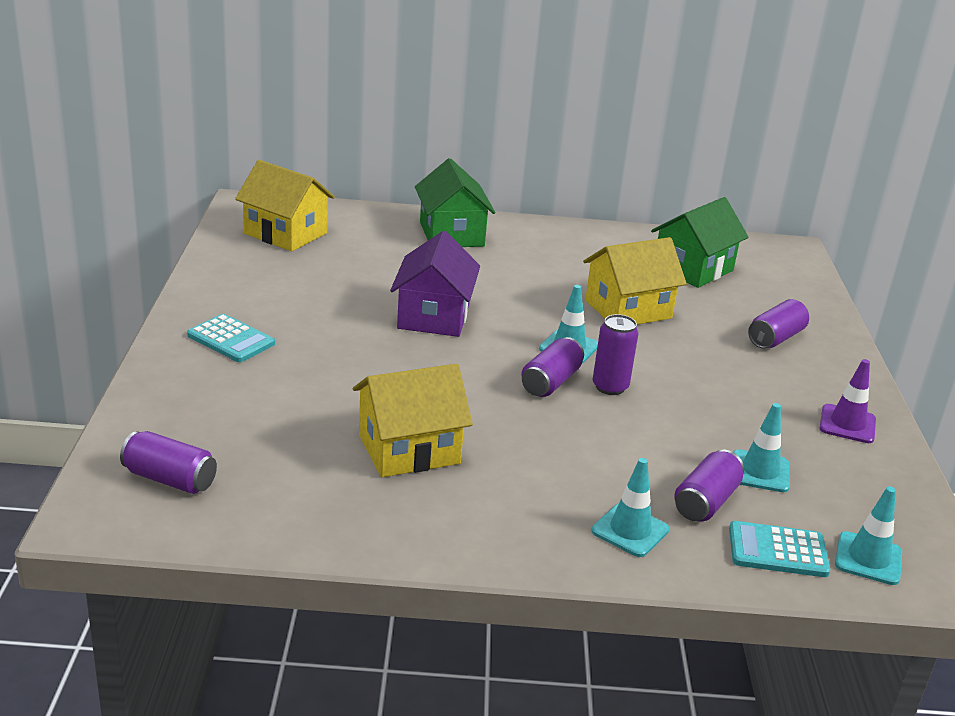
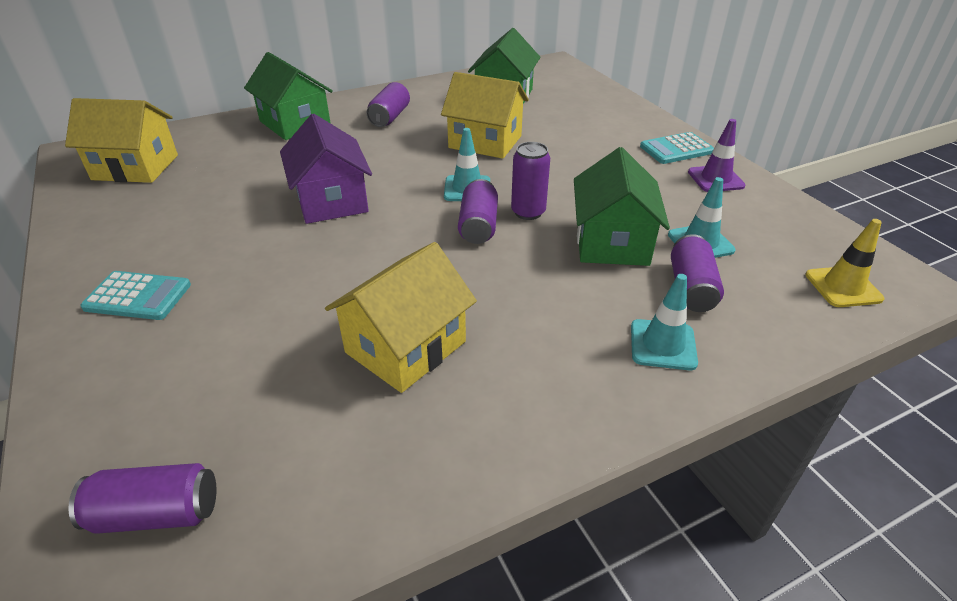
camera: 25 degrees left, 10 degrees up
yellow house [583,237,687,325] -> yellow house turned 75 degrees clockwise [441,72,529,159]
turquoise calculator [729,521,830,577] -> turquoise calculator moved to [640,132,714,164]
purple can [748,299,809,348] -> purple can moved to [367,82,410,127]
turquoise traffic cone [835,486,902,585] -> yellow traffic cone [806,219,884,307]
none -> green house [574,147,670,266]

